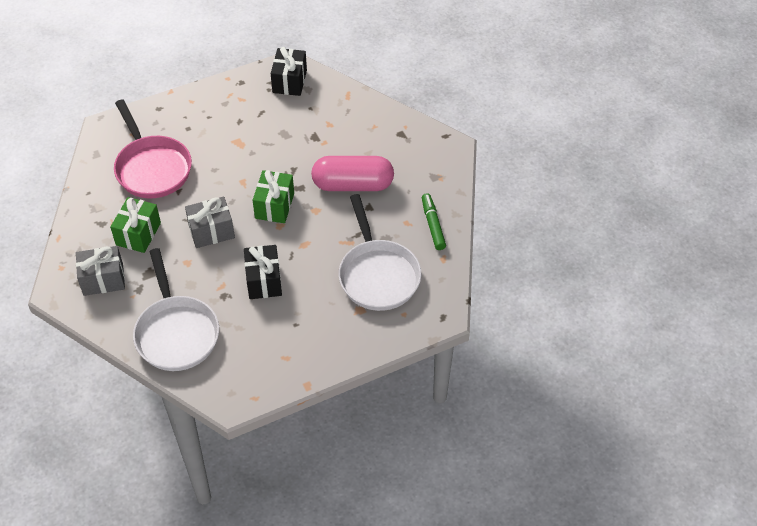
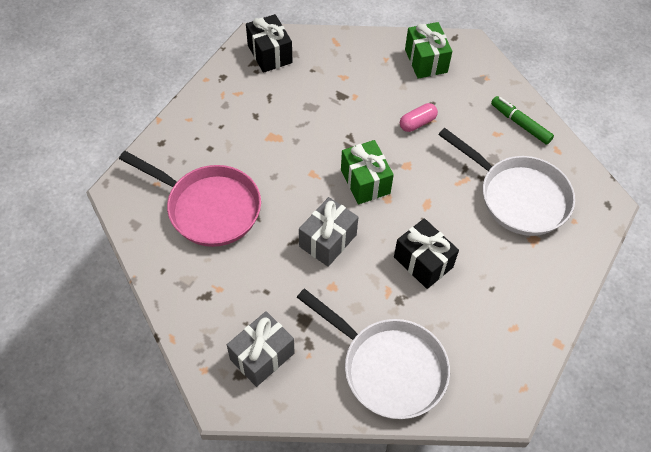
camera: 35 degrees left, 5 degrees up
green gift [110,197,161,253] -> green gift moved to [405,22,452,79]
pink capsule [311,156,394,191] -> pink capsule [400,103,438,132], size x0.47

